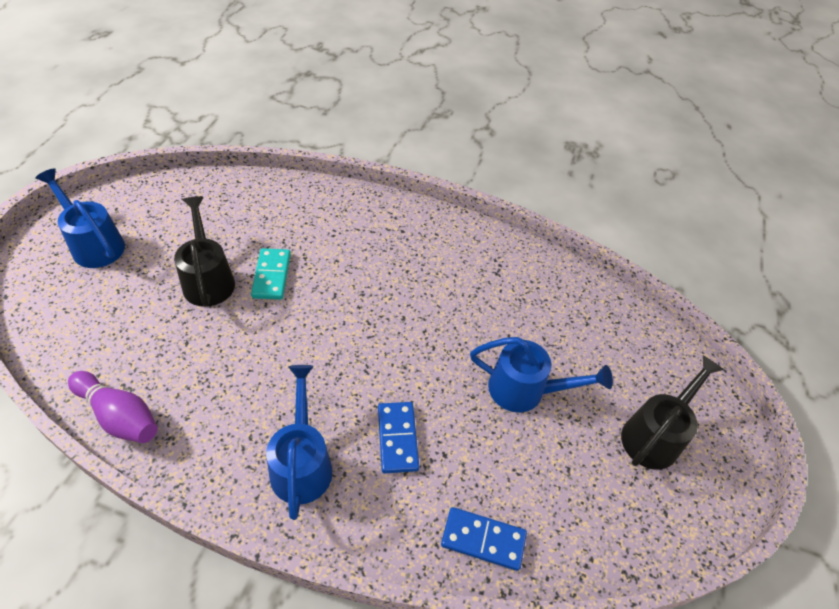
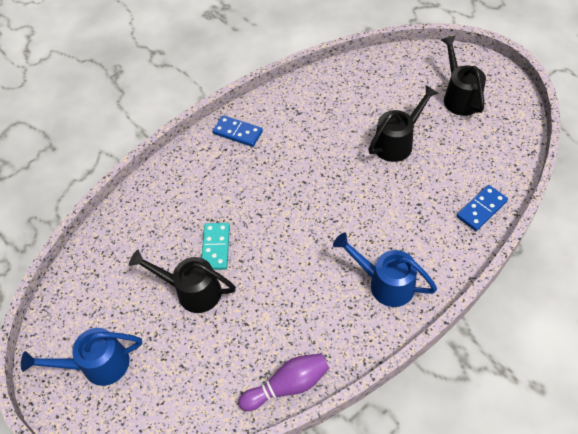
camera: 50 degrees left, 5 degrees up
turquoise domino [251,248,291,300] -> turquoise domino turned 60 degrees clockwise [201,223,230,270]
blue domino [378,402,419,473] -> blue domino moved to [213,115,263,147]
blue watering can [470,337,613,412] -> black watering can [368,85,439,162]

